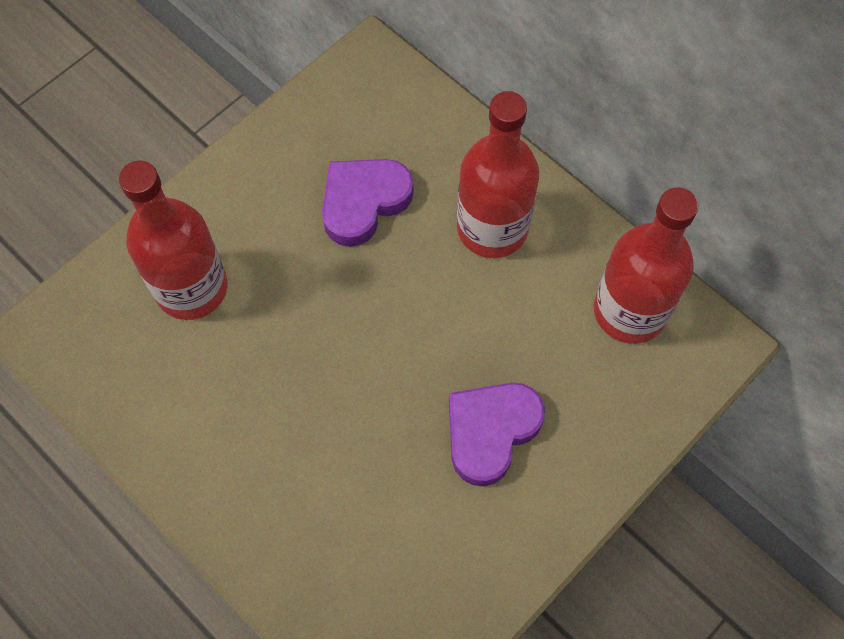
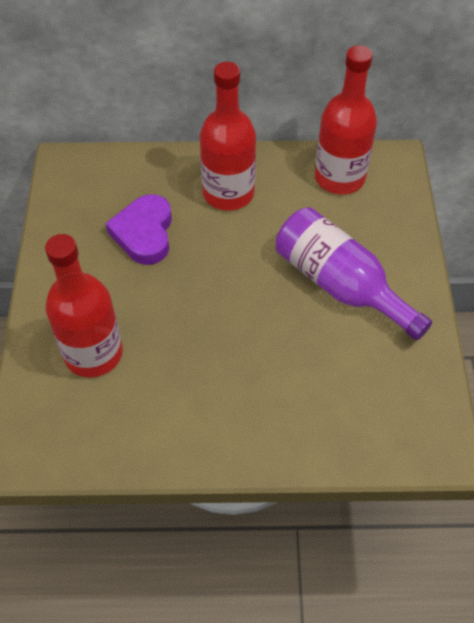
camera: 45 degrees left, 10 degrees down
purple heart [449,383,545,486] -> purple bottle [276,207,432,341]

